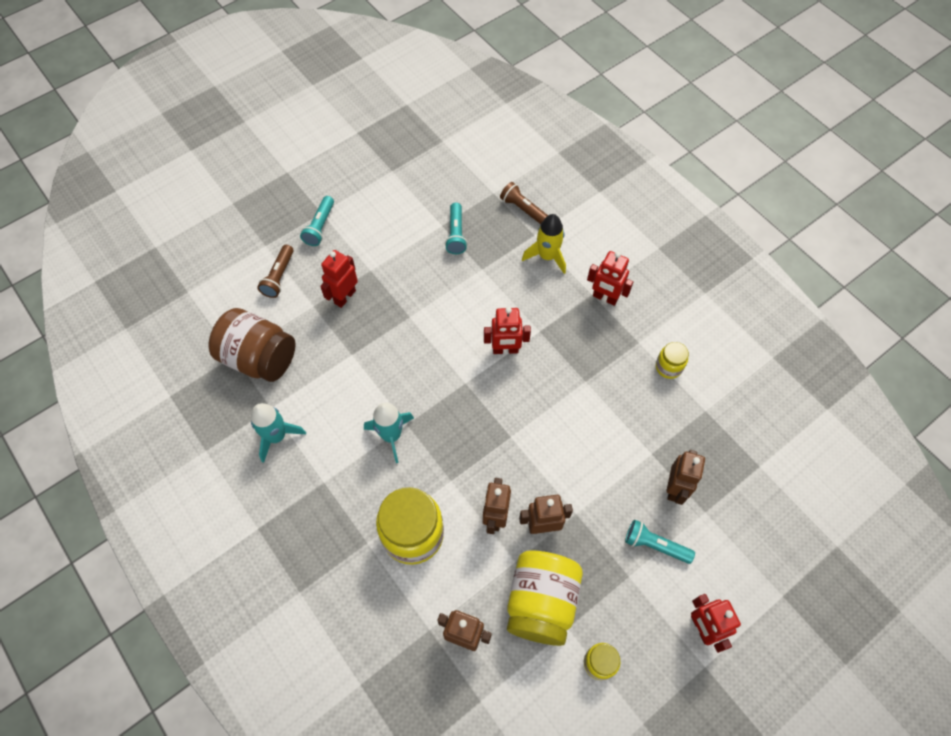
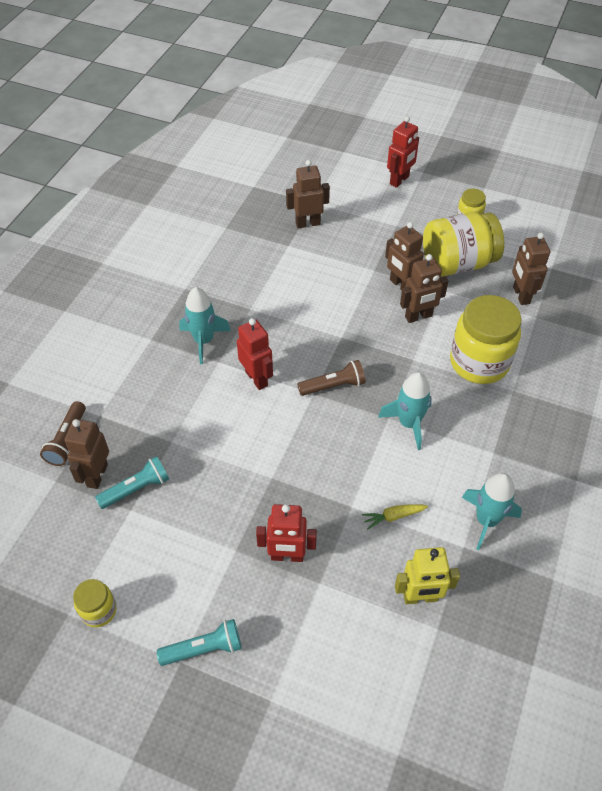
camera: 120 degrees left, 10 degrees down
brown jar [209,308,296,382] -> yellow robot [395,547,460,604]
brown flashlight [257,245,294,298] -> brown flashlight moved to [297,360,365,396]
yellow rocket [522,214,566,274] -> none
red robot [587,251,633,306] -> none
turquoise flashlight [625,520,695,564] -> none
yellow jar [656,342,689,379] -> yellow jar moved to [73,579,117,627]
none -> brown robot [64,419,109,489]
none -> turquoise rocket [179,287,231,364]
none -> yellow carrot [362,504,428,529]

